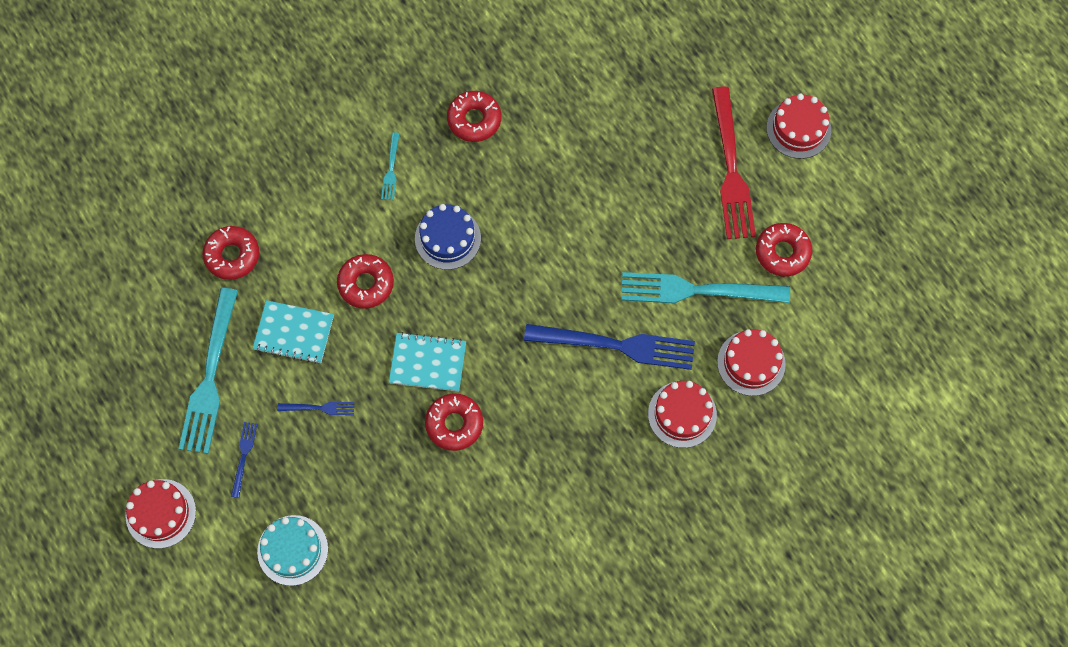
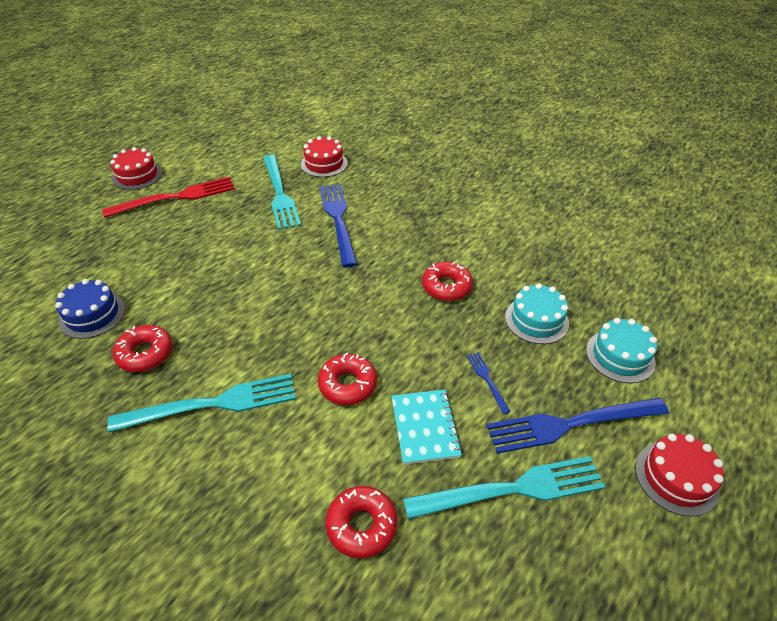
camera: 110 degrees left, 25 degrees down
blue fork [231,422,257,498] -> blue fork [486,398,669,454], size x2.25
turquoise fork [381,132,400,200] -> turquoise fork [107,374,296,433], size x2.25
turquoise notebook [389,332,466,392] -> none
blue cake [415,204,481,270] -> blue cake moved to [55,279,125,339]
red cake [648,381,717,448] -> none
red donut [756,223,812,277] -> none
none -> turquoise cake [505,283,569,344]

